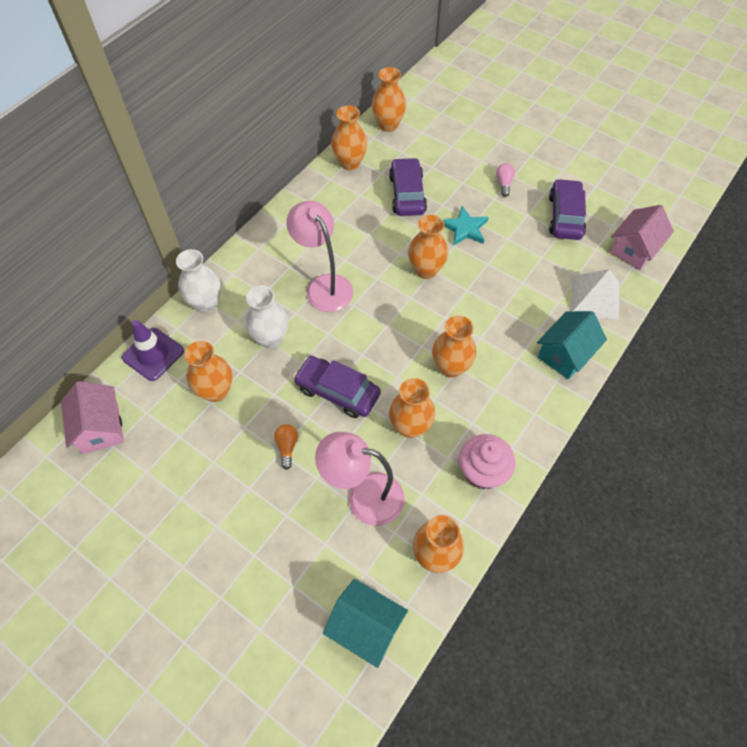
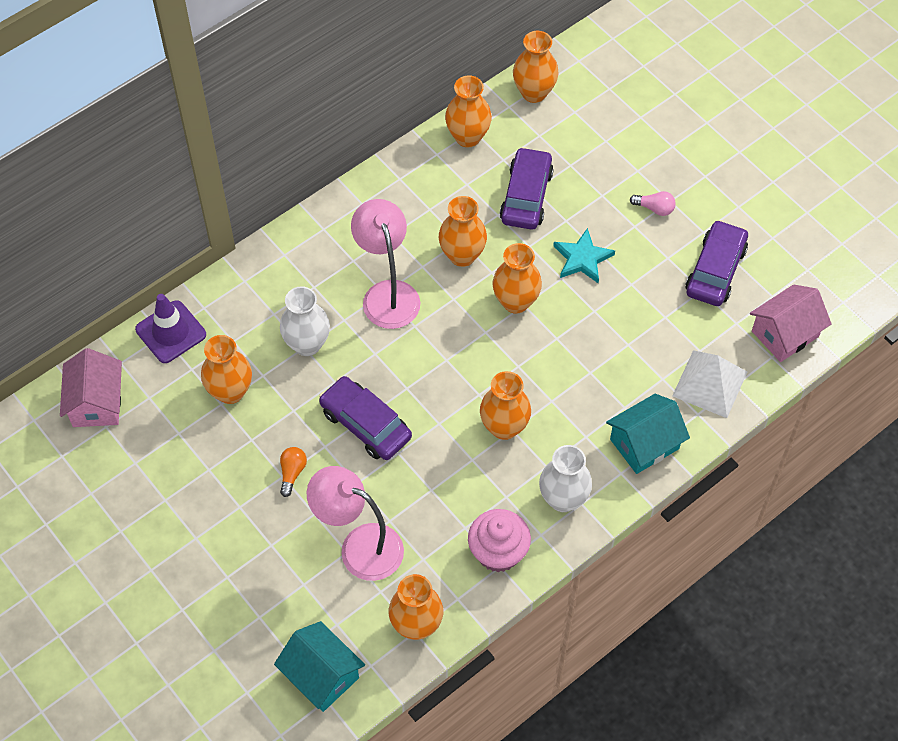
camera: 15 degrees right, 0 degrees up
white vase [176,249,221,313] -> white vase moved to [539,445,592,512]
orange vase [389,378,435,438] -> orange vase moved to [439,196,487,267]
pink light bulb [496,163,515,197] -> pink light bulb turned 90 degrees clockwise [630,191,676,216]

